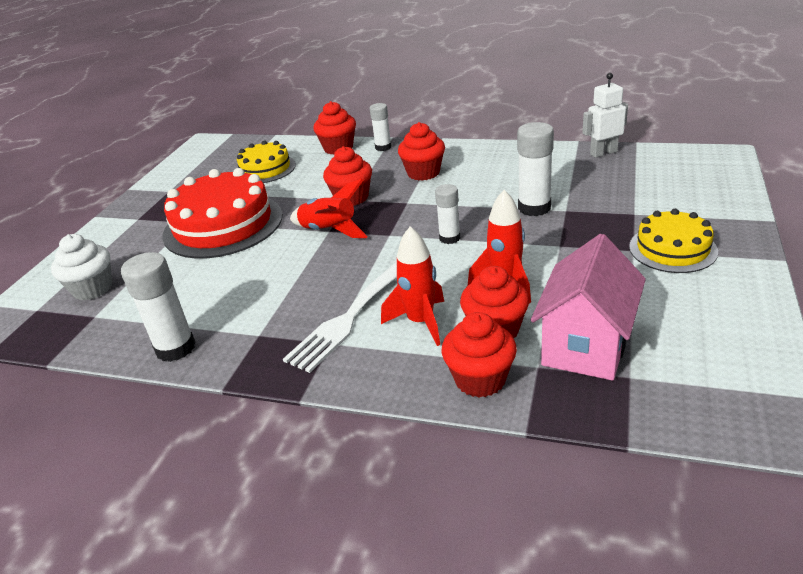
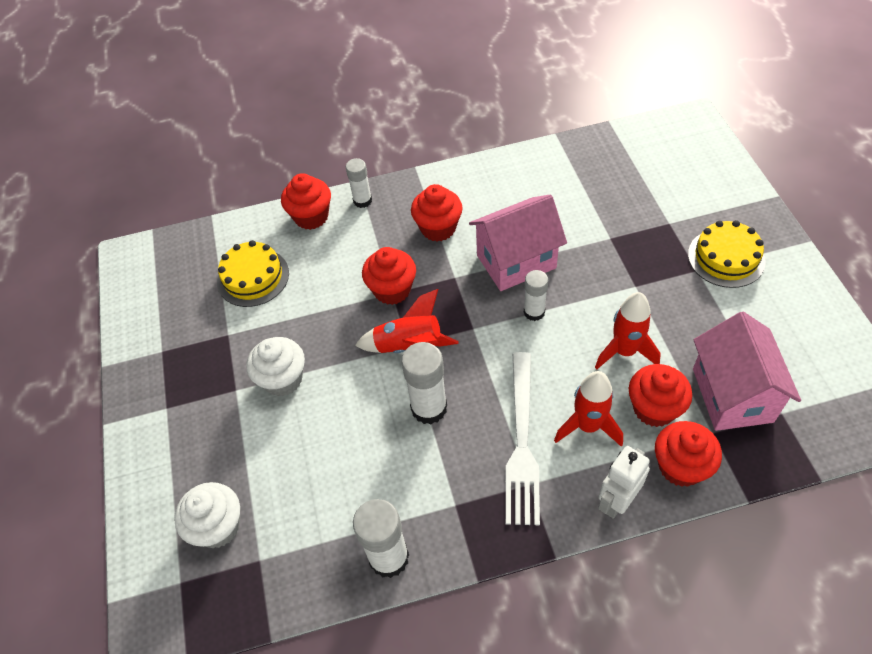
camera: 30 degrees left, 20 degrees up
red cake [162,168,283,259] -> white cupcake [246,337,305,396]
white glue stick [517,122,554,216] -> white glue stick moved to [401,342,447,424]
white robot [582,73,628,158] -> white robot moved to [598,446,650,519]
none -> pink house [469,194,567,291]

